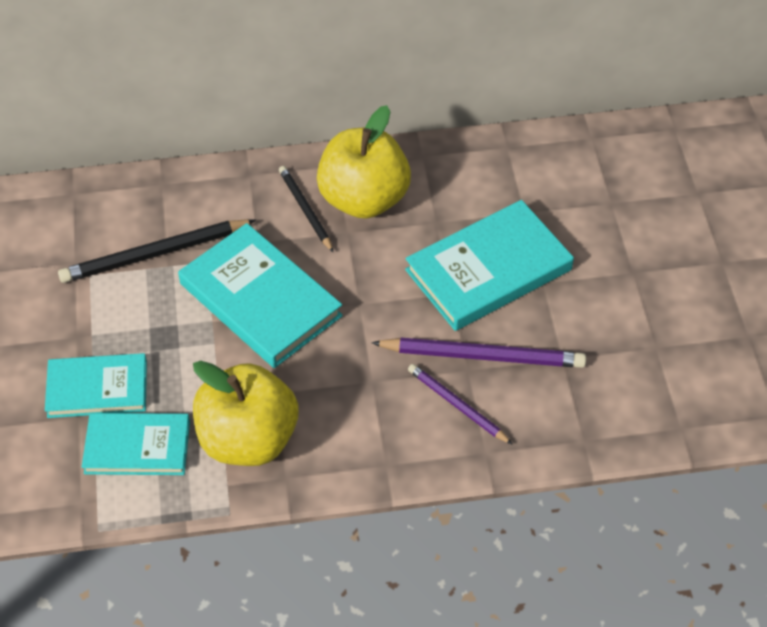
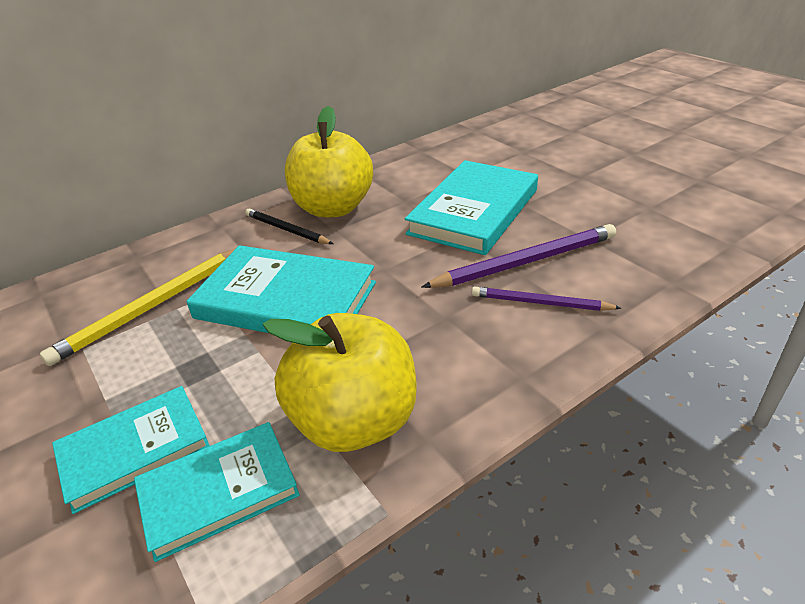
camera: 25 degrees left, 15 degrees down
black pencil [58,219,256,283] -> yellow pencil [40,248,236,366]

